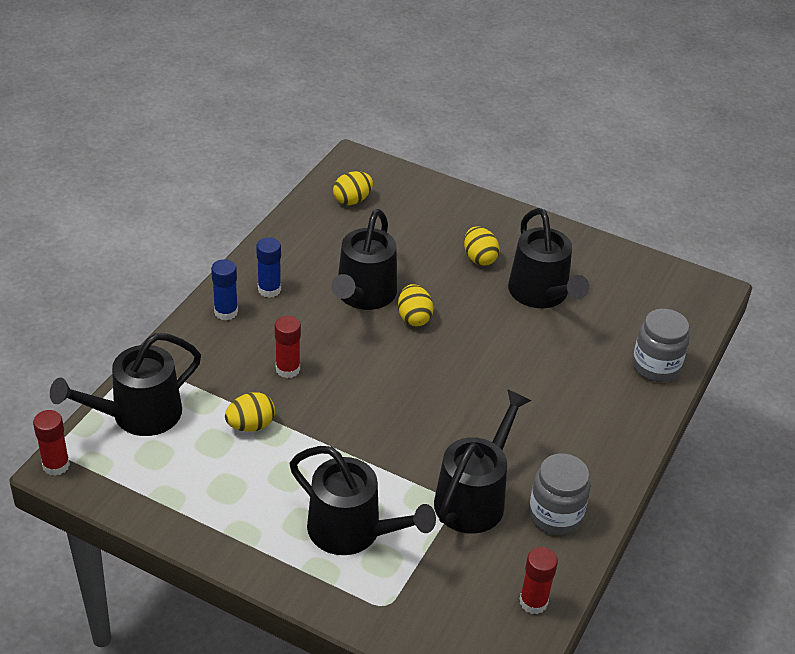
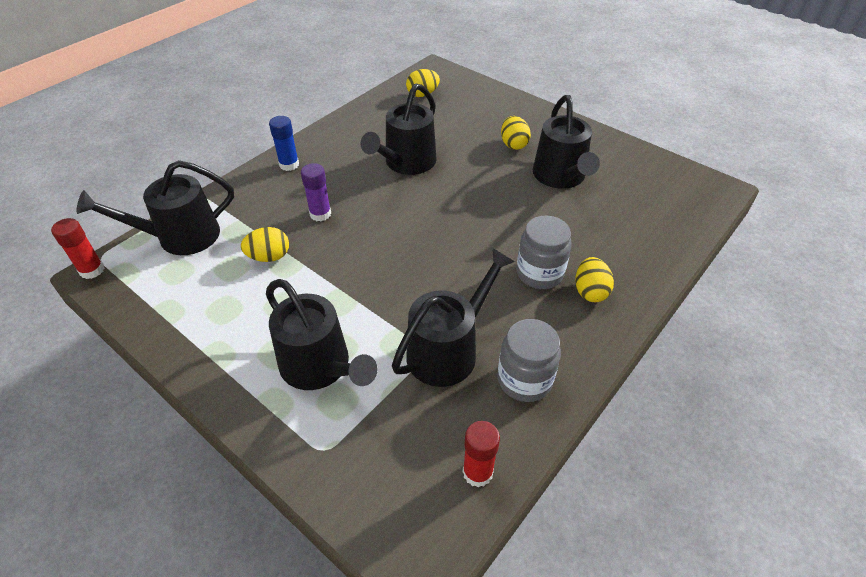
camera: 15 degrees right, 5 degrees up
blue glue stick [256,237,281,298] -> none
red glue stick [275,316,301,378] -> purple glue stick [301,163,331,221]
yellow egg [398,284,434,326] -> yellow egg moved to [575,257,614,302]
grey jar [632,309,690,382] -> grey jar moved to [516,216,572,289]

